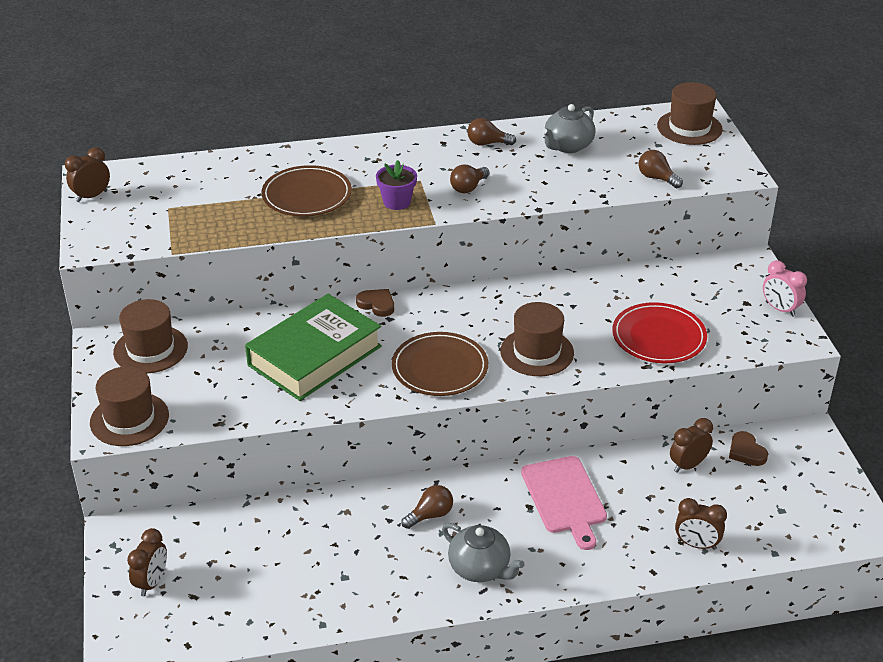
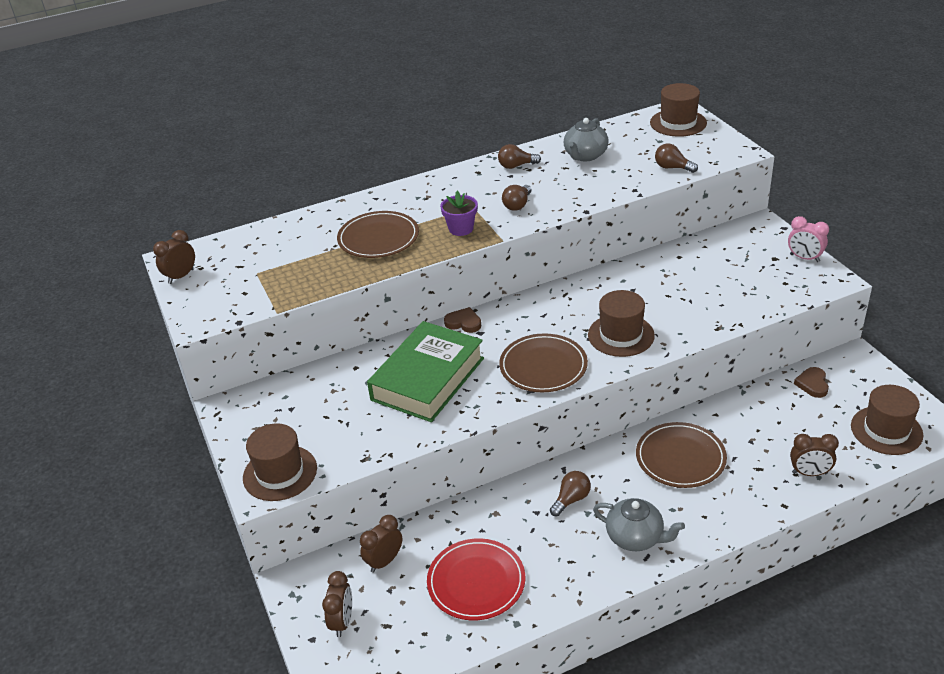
camera: 10 degrees left, 0 degrees up
brown hat [113,299,188,373] -> brown hat moved to [851,385,923,455]
pink cutting board [521,456,607,550] -> brown plate [636,422,727,488]
red plate [612,302,707,363] -> red plate moved to [427,538,525,620]
brown clock [670,418,713,473] -> brown clock moved to [360,515,402,573]
brown heart [729,431,768,466] -> brown heart turned 45 degrees clockwise [794,367,829,398]

